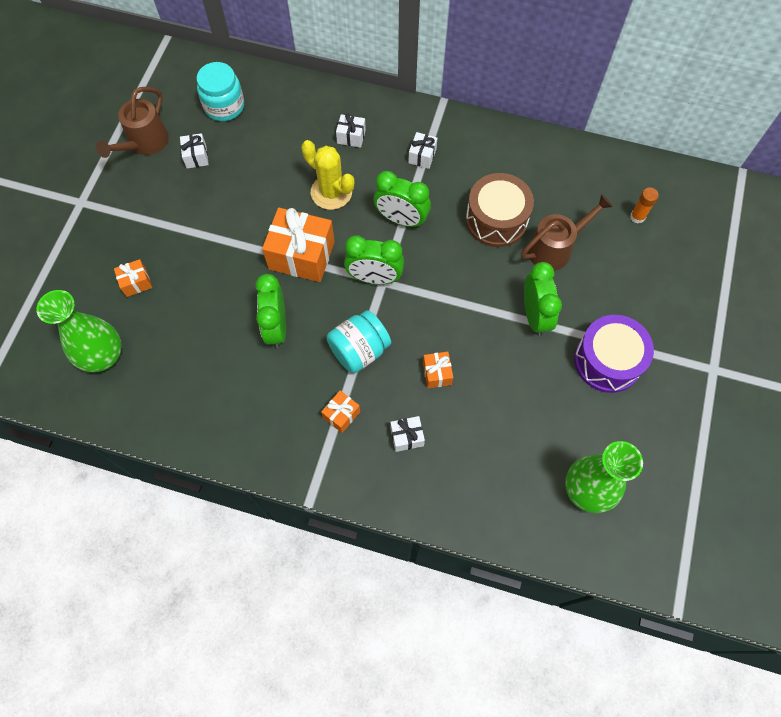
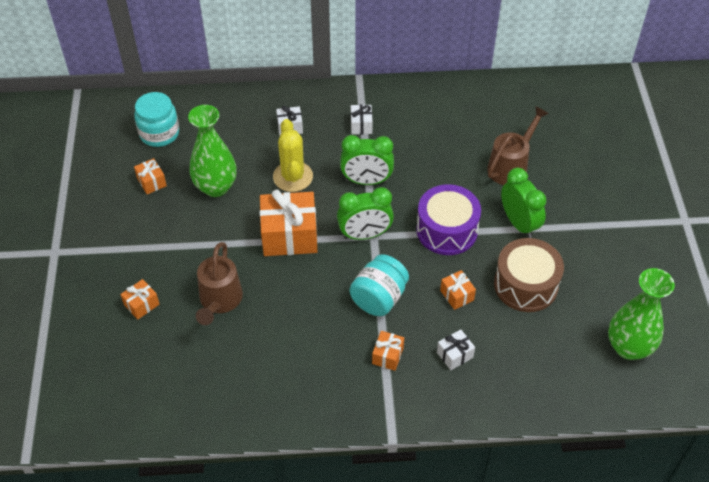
camera: 20 degrees left, 15 degrees down
green vase [36,290,122,372] -> green vase moved to [188,105,237,197]
brown watering can [96,87,169,158] -> brown watering can moved to [196,242,243,325]
white gift [180,133,209,169] -> orange gift [134,158,167,194]
green clock [255,274,286,348] -> none
yellow cactus [301,140,354,210] -> yellow cactus turned 60 degrees clockwise [273,119,313,192]
brown drum [466,173,534,247] -> brown drum moved to [494,238,564,312]
purple drum [574,315,654,393] -> purple drum moved to [416,184,481,255]
orange glue stick [630,187,659,224] -> none

